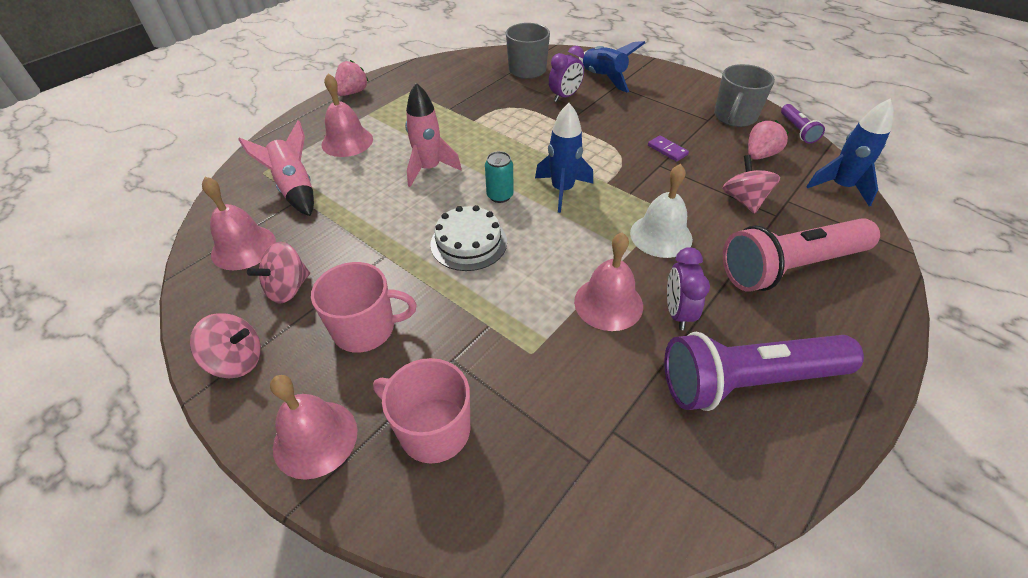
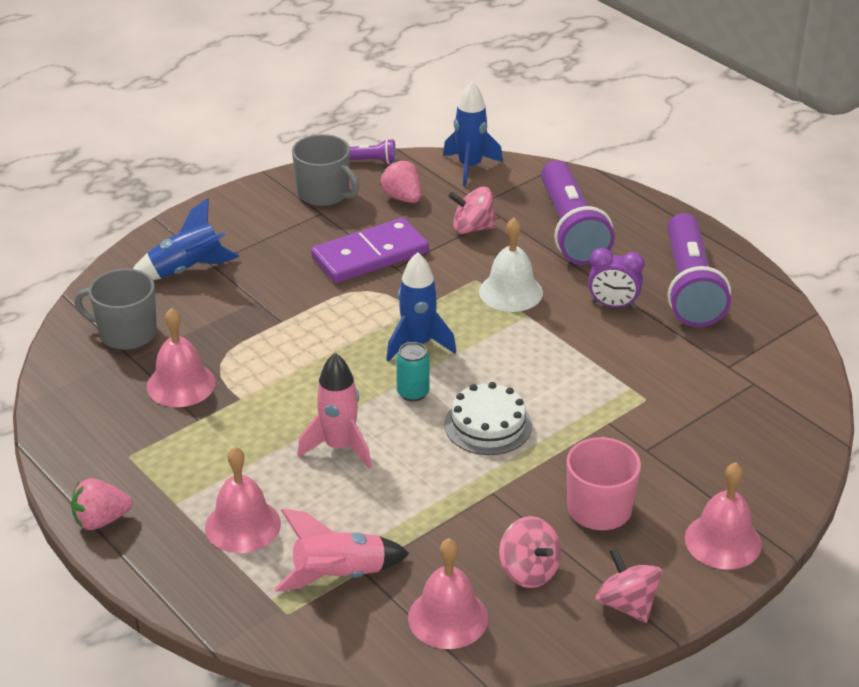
camera: 80 degrees left, 10 degrees down
pink spinning top [190,313,261,378] -> pink spinning top turned 45 degrees counterclockwise [596,548,662,623]
pink strawberry [335,60,368,96] -> pink strawberry turned 60 degrees counterclockwise [71,478,133,530]
pink mug [373,358,470,464] -> none
purple clock [549,46,584,102] -> none
pink bell [574,232,643,331] -> pink bell moved to [147,308,216,407]
purple domino [648,135,689,162] -> purple domino [311,218,429,283], size x2.41
pink flashlight [723,218,880,292] -> purple flashlight [541,161,615,265]

